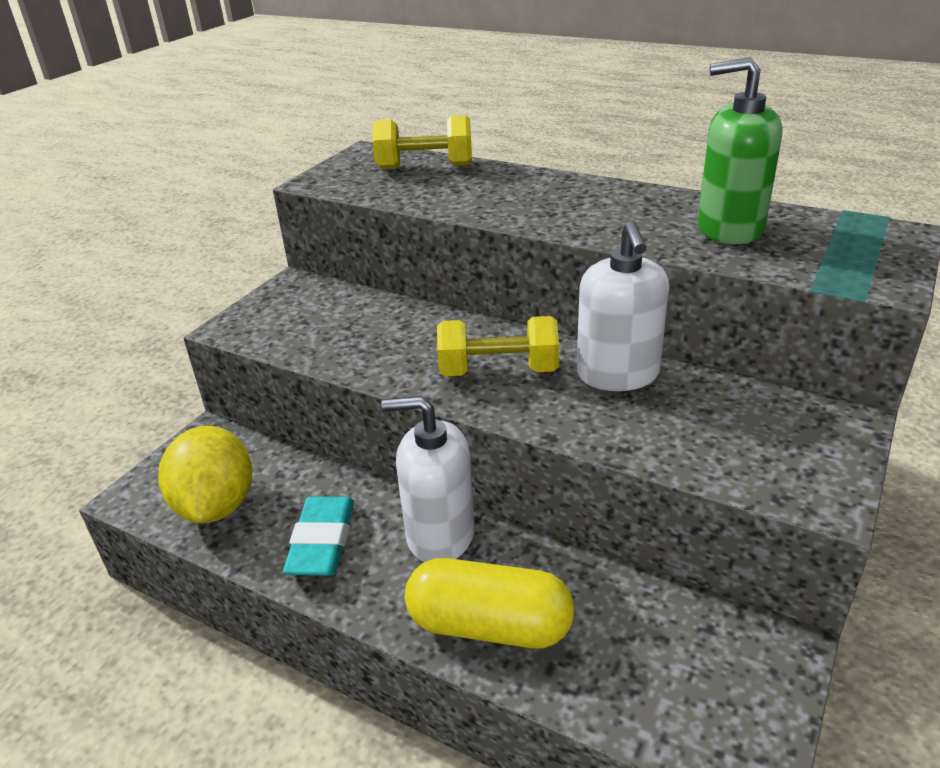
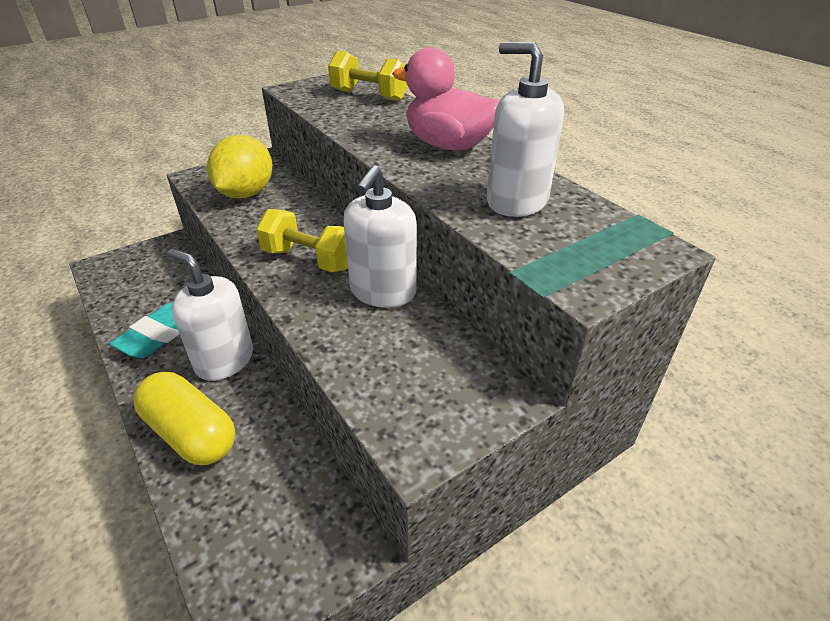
camera: 25 degrees right, 5 degrees up
yellow lemon [158,426,253,523] -> yellow lemon moved to [207,135,272,198]
green soap dispenser [698,57,782,244] -> white soap dispenser [487,42,564,217]
none -> pink duck [392,47,500,151]

